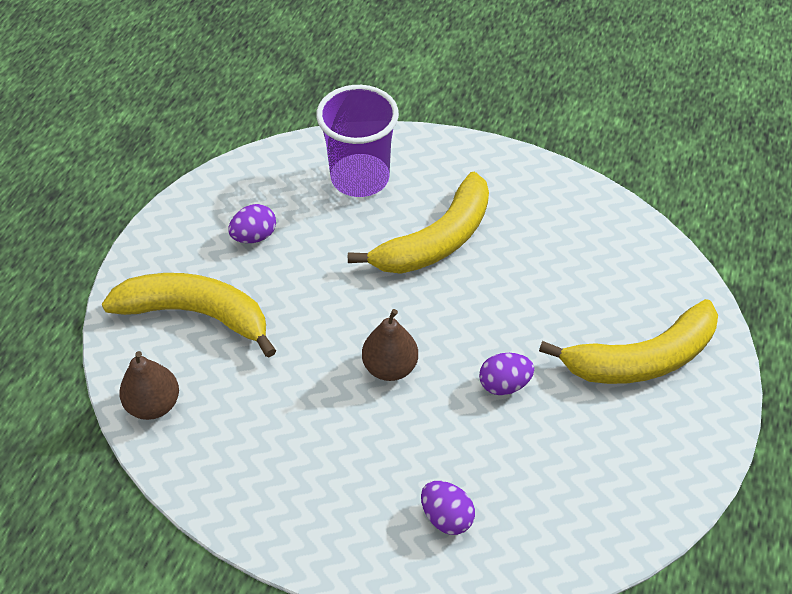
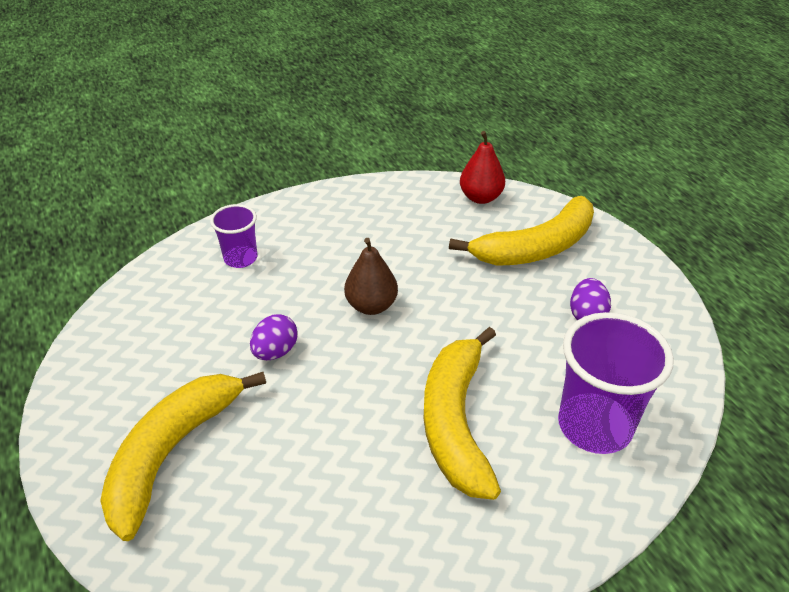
camera: 135 degrees right, 10 degrees down
brown pear [119,351,179,420] -> red pear [460,131,505,204]
purple egg [421,481,475,535] -> purple cup [210,204,258,268]

